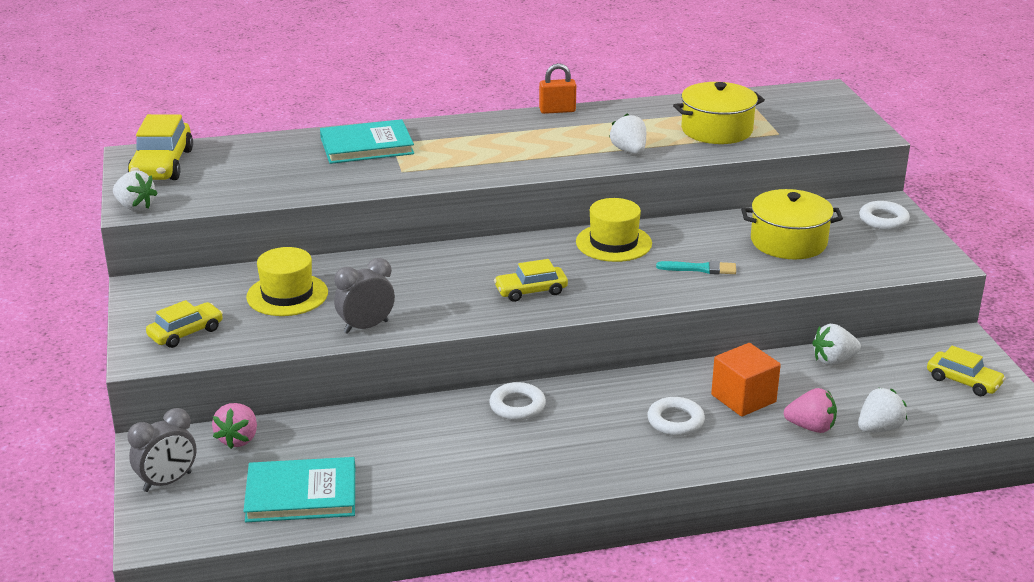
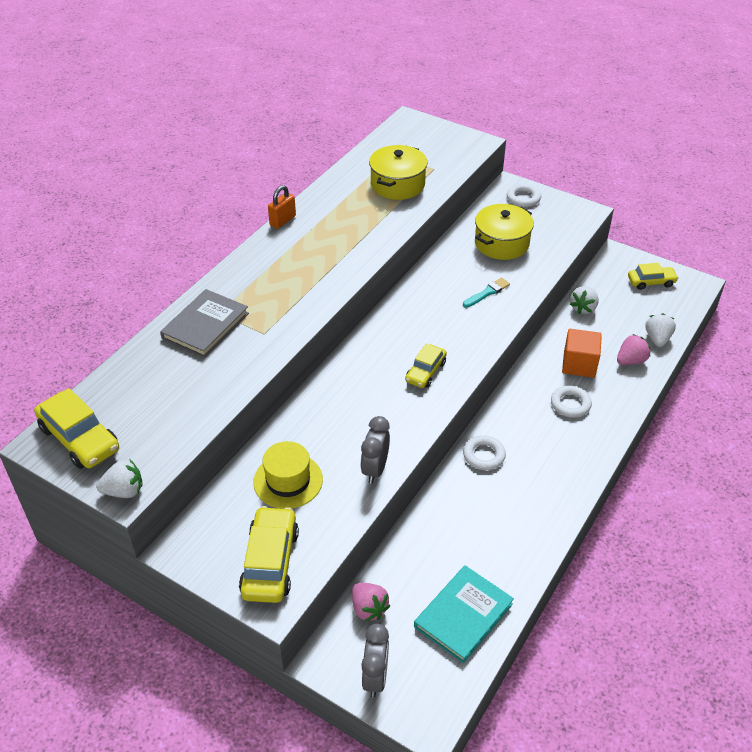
camera: 45 degrees left, 15 degrees up
yellow car [146,300,223,348] -> yellow car [239,506,299,603], size x1.60
turquoise book [320,119,414,164] -> grey book [160,289,249,358]
yellow hat [576,198,652,262] -> none
white strawberry [609,113,646,154] -> none

